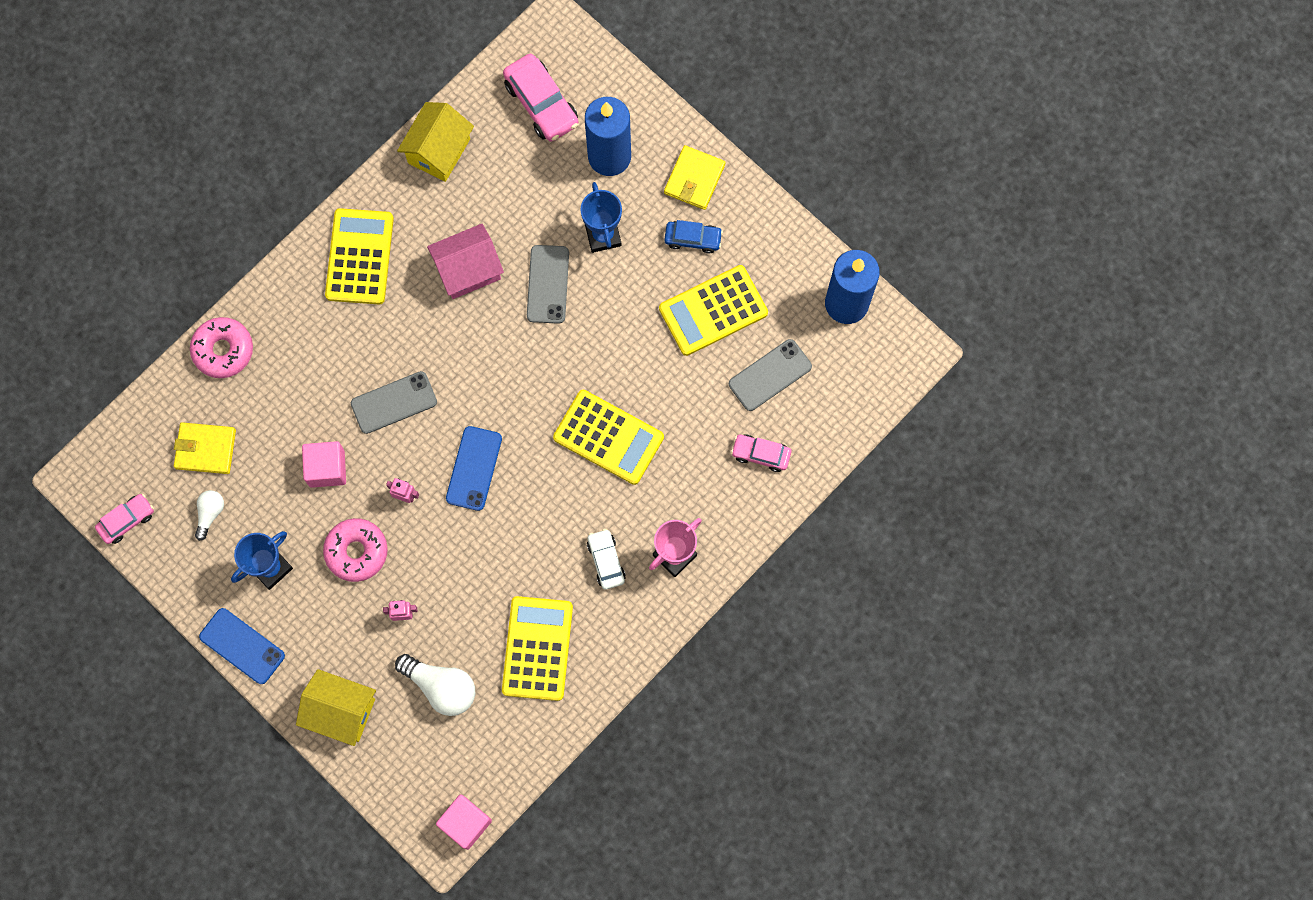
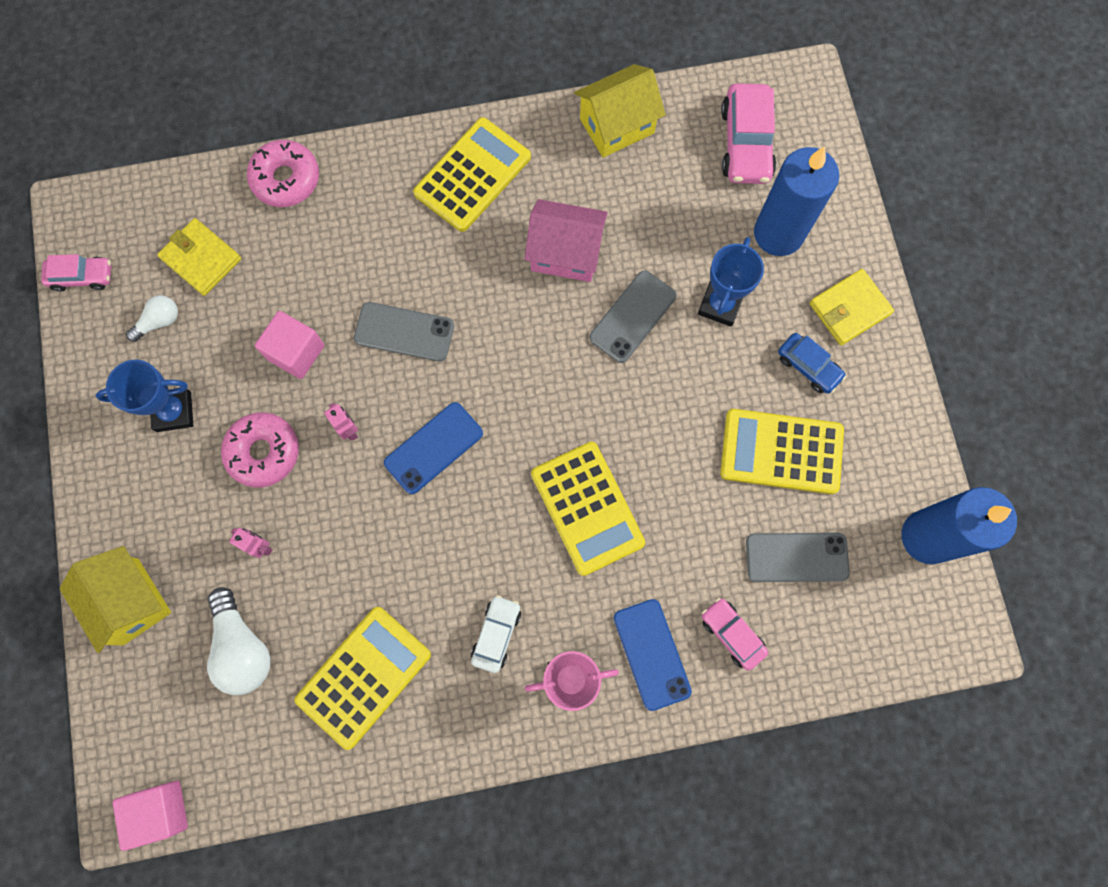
camera: 35 degrees right, 0 degrees up
blue phone [199,608,285,684] -> blue phone moved to [614,599,692,711]

